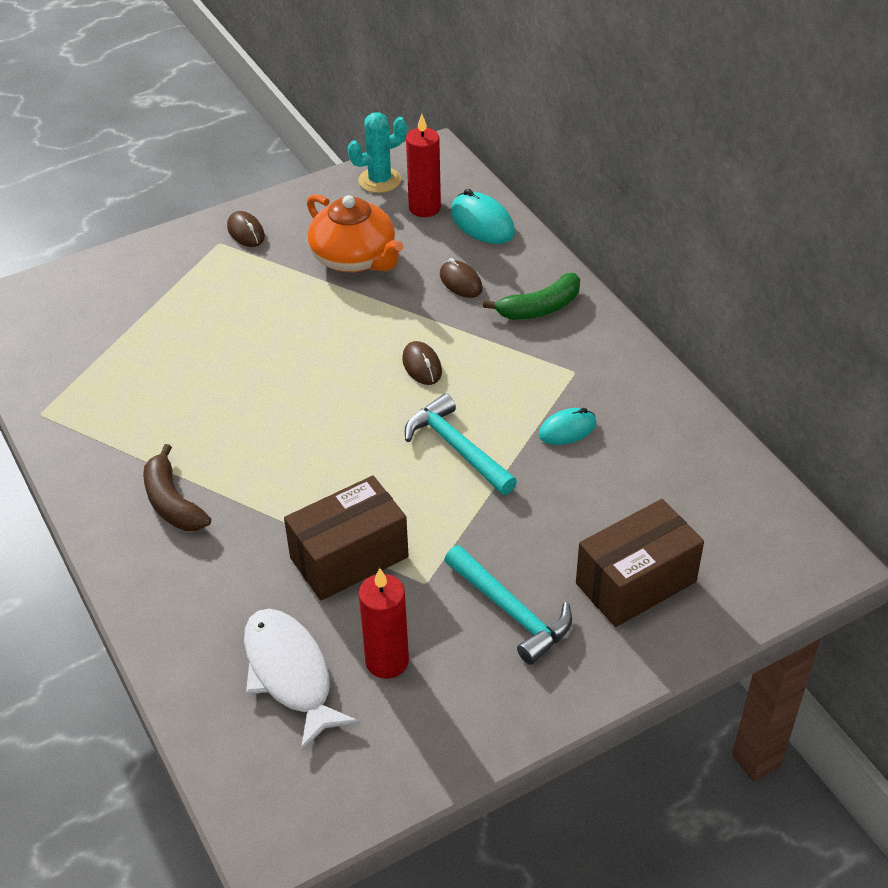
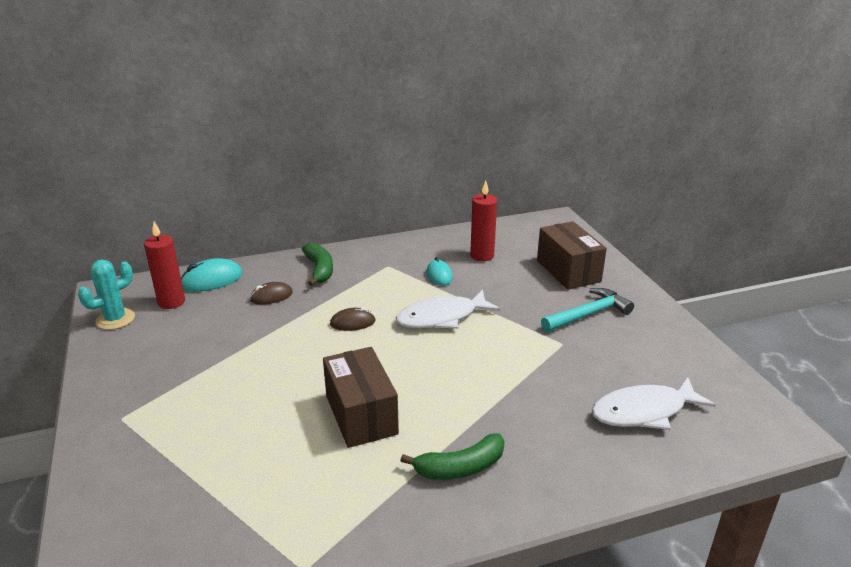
camera: 80 degrees left, 15 degrees down
brown banana [143,444,211,531] -> green banana [400,433,505,480]
brown mouse [227,211,265,247] -> none
brown box [284,476,409,600] -> brown box moved to [323,347,399,448]
orange teapot [307,194,403,273] -> none
turquoise cactus [348,112,407,193] -> turquoise cactus turned 60 degrees clockwise [78,260,135,330]
red candle [358,568,409,679] -> red candle moved to [470,181,497,262]
turquoise hammer [405,394,517,495] -> white fish [396,290,500,329]

